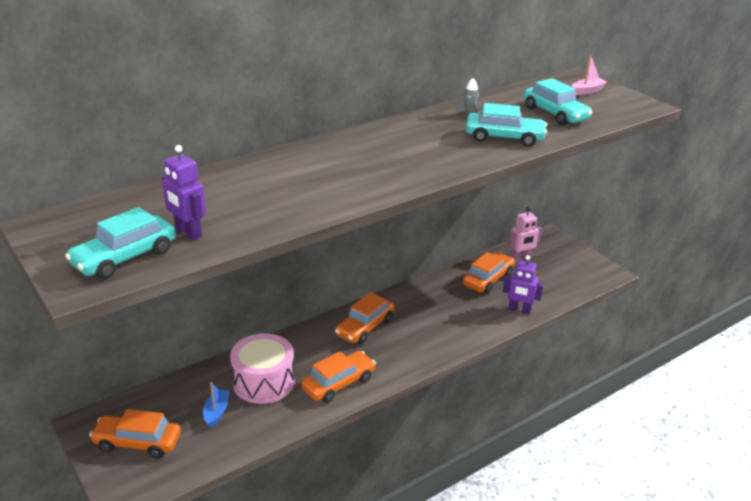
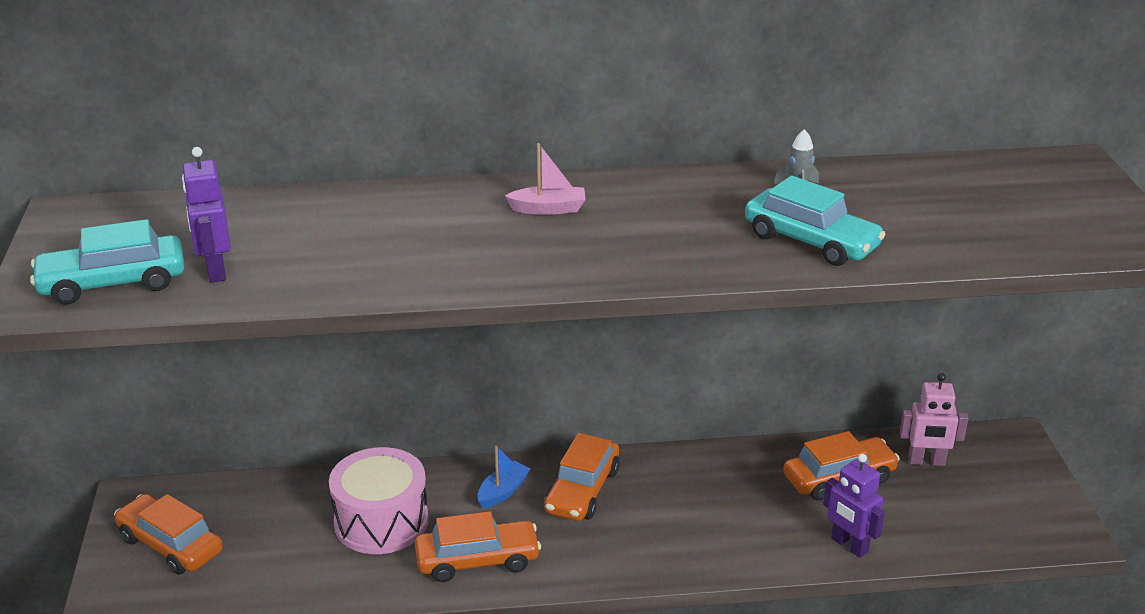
camera: 30 degrees right, 0 degrees up
blue boat [203,382,230,428] -> blue boat moved to [477,446,530,509]
orange car [335,292,395,344] -> orange car turned 45 degrees counterclockwise [544,433,619,521]
turquoise car [524,78,593,125] -> none
pink boat [572,55,607,95] -> pink boat moved to [505,143,586,215]

